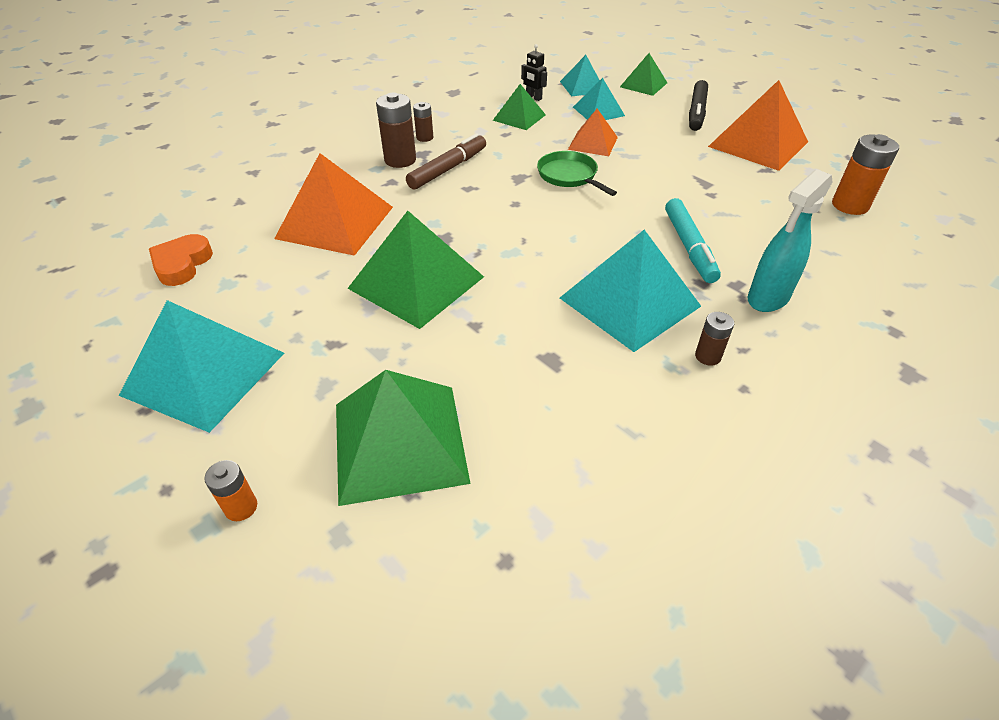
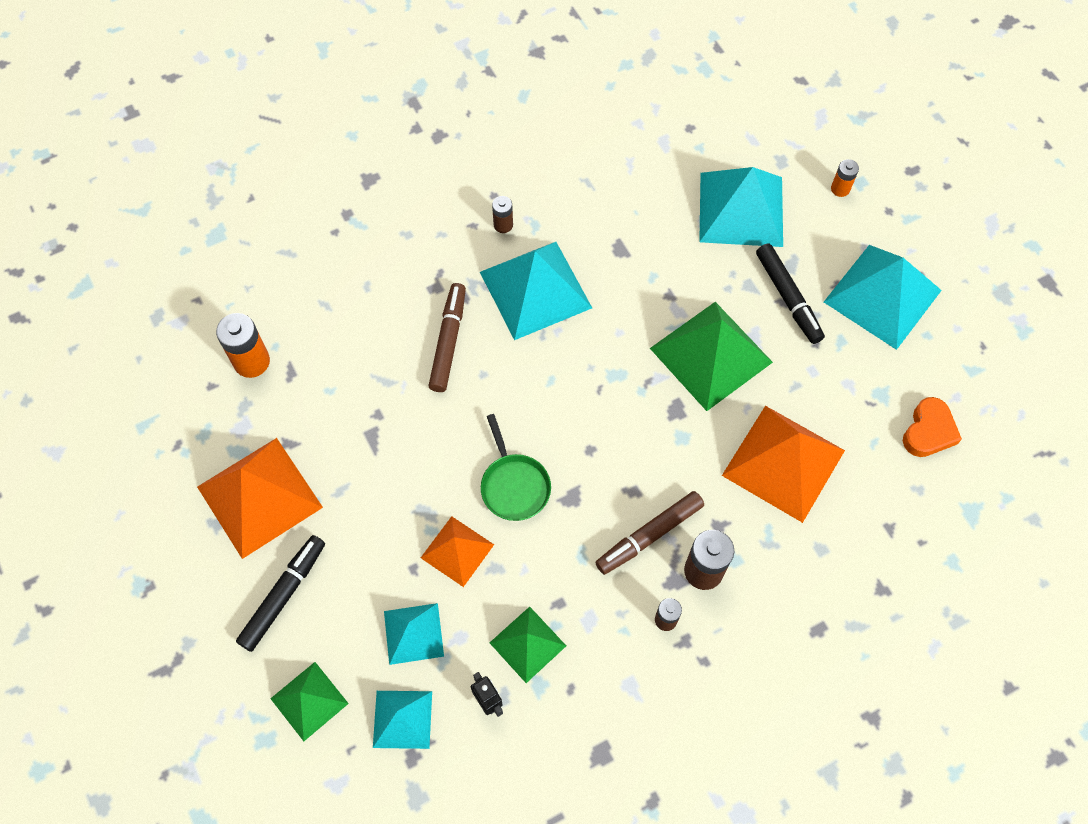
camera: 165 degrees left, 20 degrees up
green pyramid [336,370,470,506] -> turquoise pyramid [699,167,783,247]
turquoise marker [665,198,721,283] -> brown marker [428,283,466,392]
turquoise spray bottle [748,169,833,312] -> none
none -> black marker [756,243,825,344]

